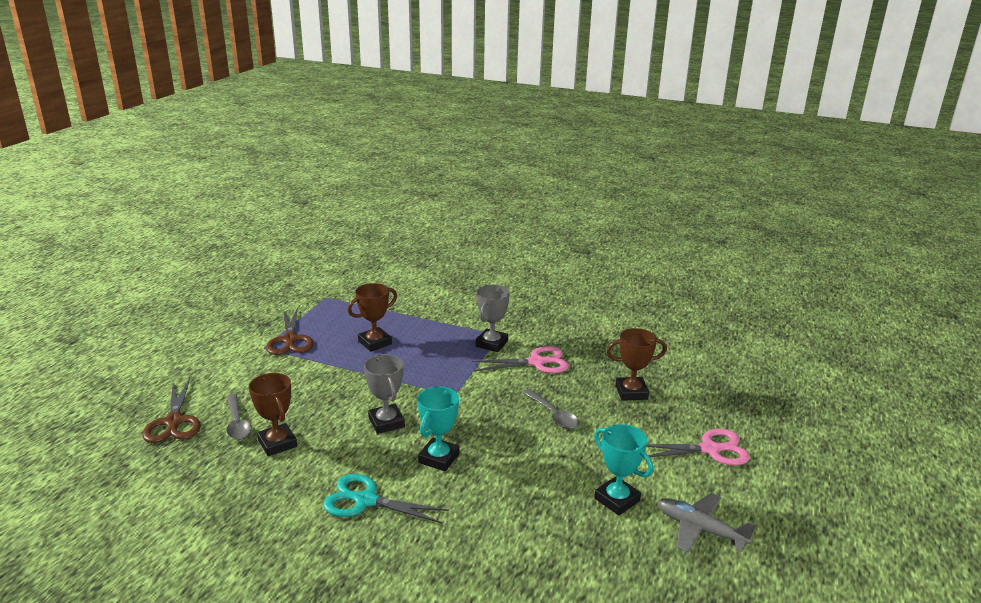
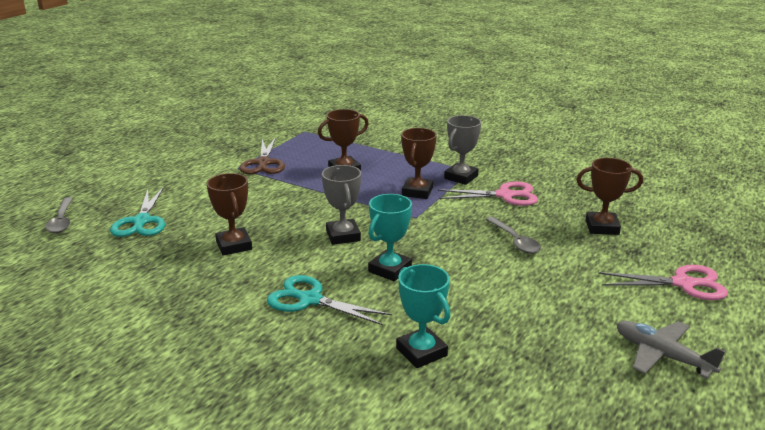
camera: 10 degrees right, 0 degrees up
brown scissors [142,378,201,443] -> turquoise scissors [110,187,165,237]
grey spoon [227,394,251,440] -> grey spoon moved to [45,197,73,233]
turquoise trophy [594,424,653,515] -> turquoise trophy moved to [396,264,450,368]
none -> brown trophy [401,128,437,199]

